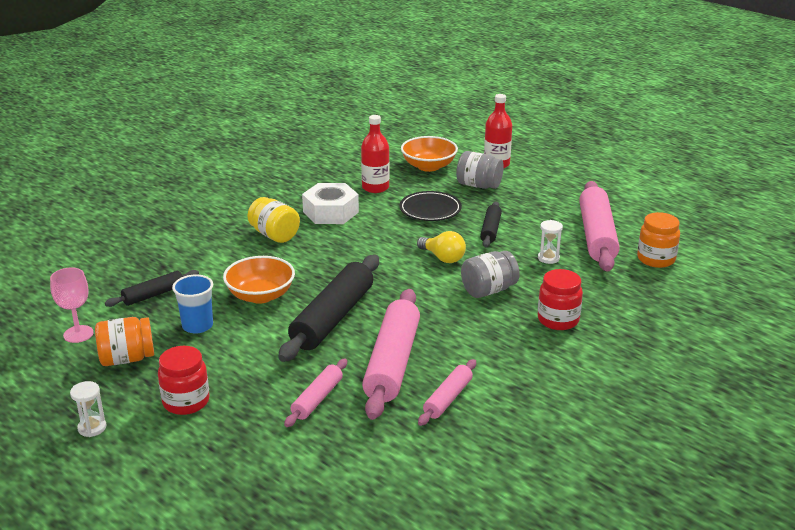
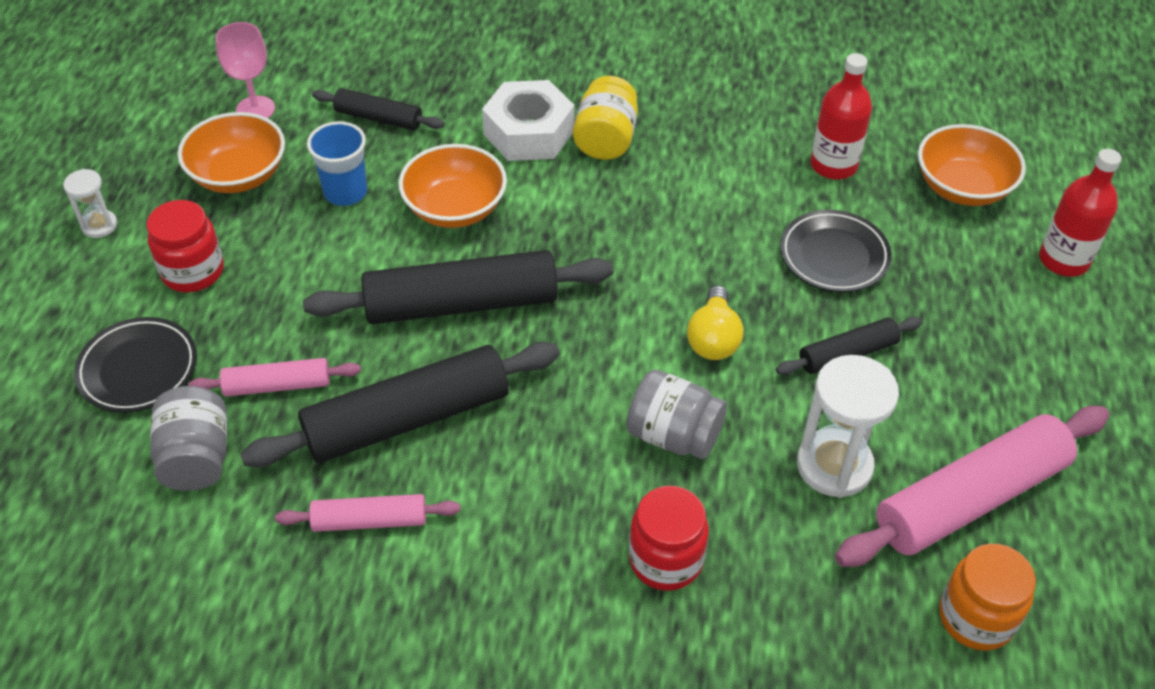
camera: 55 degrees right, 20 degrees up
orange jar [95,317,154,366] -> orange bowl [177,112,285,193]
white nut [302,183,359,224] -> white nut moved to [482,80,575,161]
pink rolling pin [362,289,420,420] -> black rolling pin [240,342,560,468]
grey jar [456,151,504,189] -> grey jar moved to [150,386,227,491]
white hourglass [538,220,563,264] -> white hourglass [797,355,899,498], size x1.87
none -> black plate [74,317,197,413]

